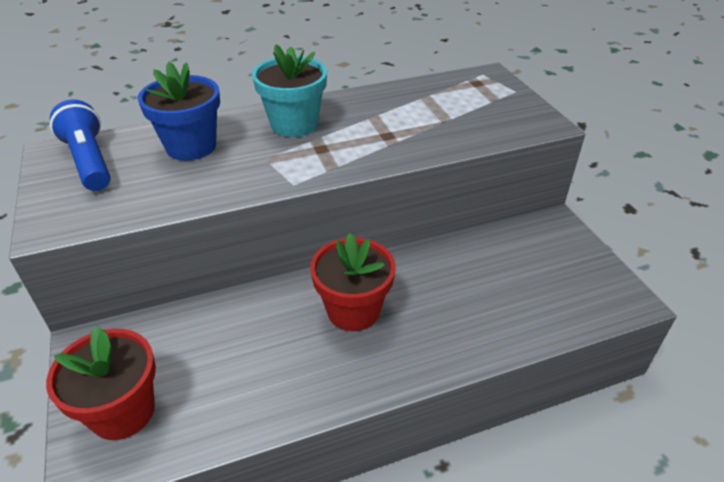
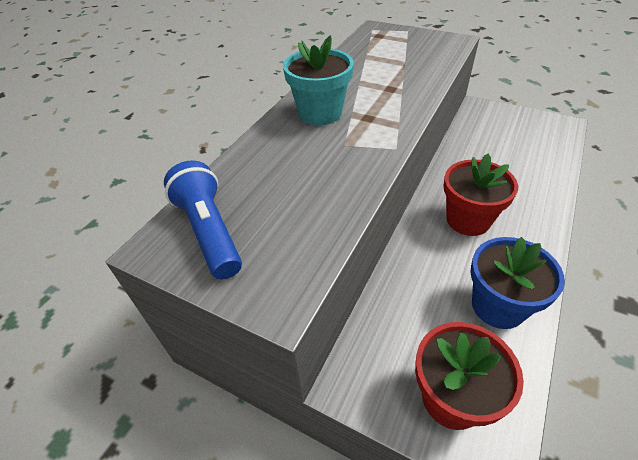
camera: 40 degrees left, 5 degrees up
blue flashlight [50,100,111,191] -> blue flashlight turned 45 degrees clockwise [164,161,242,279]
blue flower pot [138,62,220,161] -> blue flower pot moved to [470,237,565,329]

